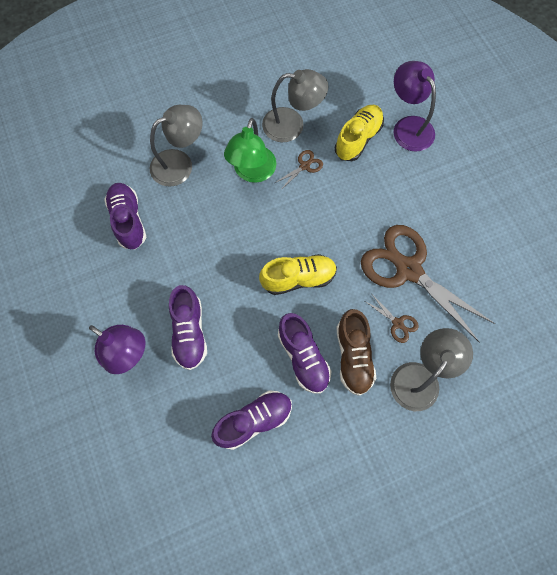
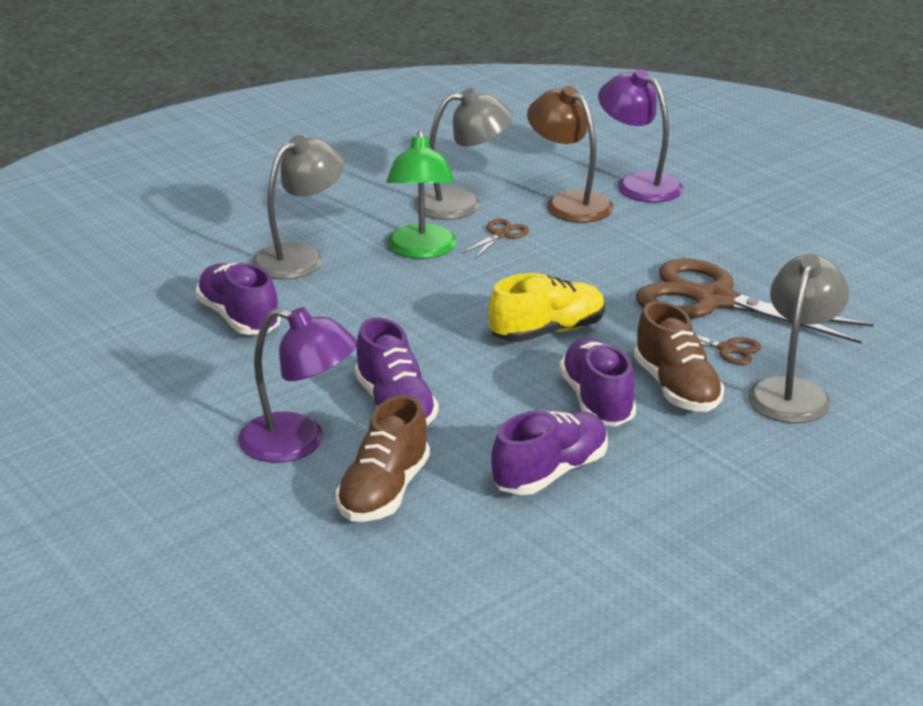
camera: 15 degrees left, 40 degrees down
purple shoe [278,313,332,394] -> purple shoe turned 150 degrees counterclockwise [559,338,636,426]
yellow shoe [335,105,384,161] -> brown lamp [527,86,614,223]
none -> brown shoe [335,395,430,522]

